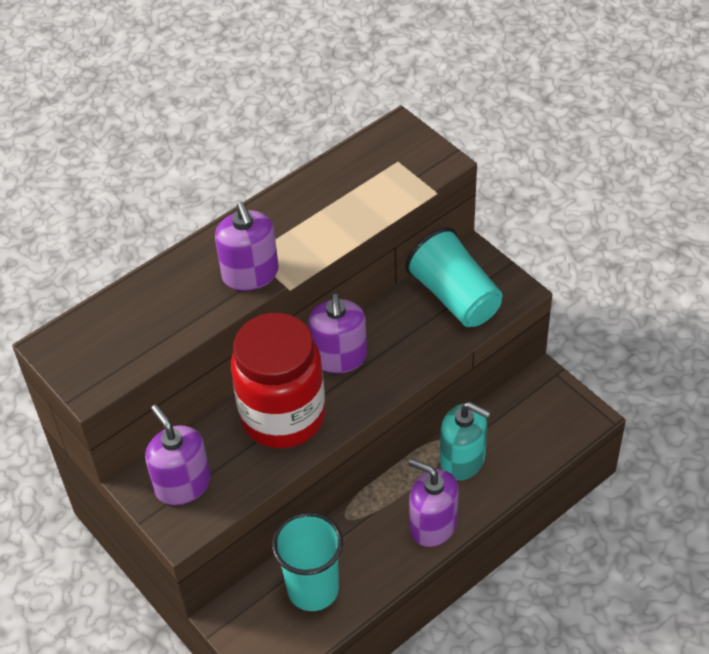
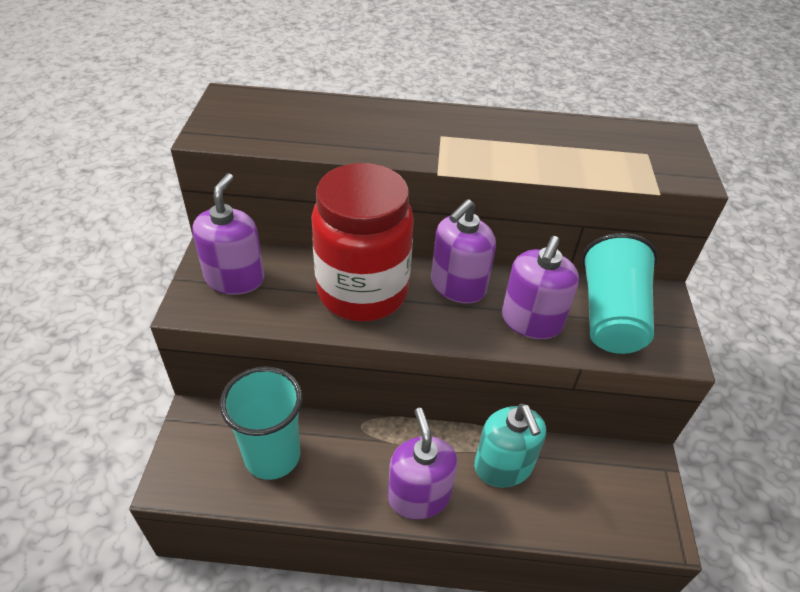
camera: 40 degrees right, 5 degrees down
purple soap dispenser [215,202,279,291] -> purple soap dispenser moved to [502,236,579,339]

